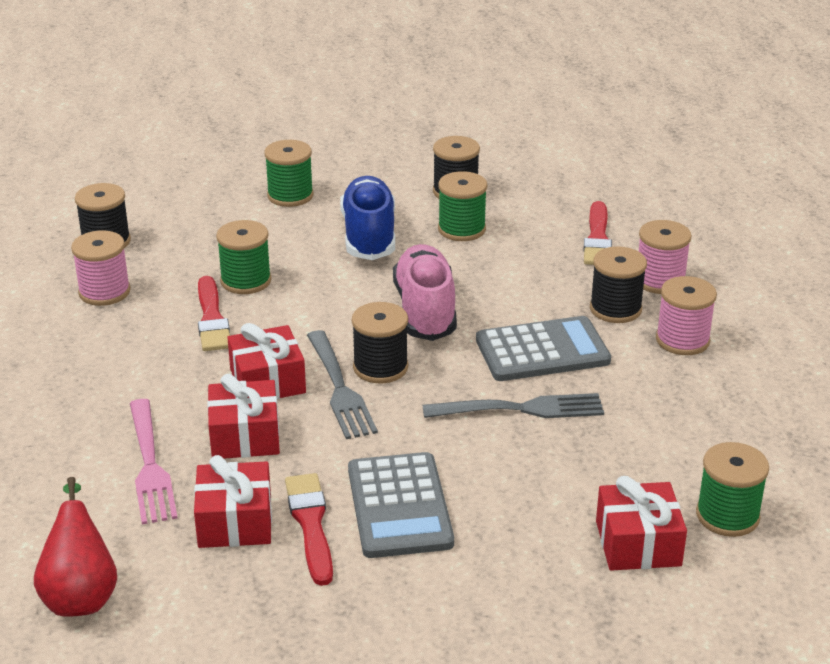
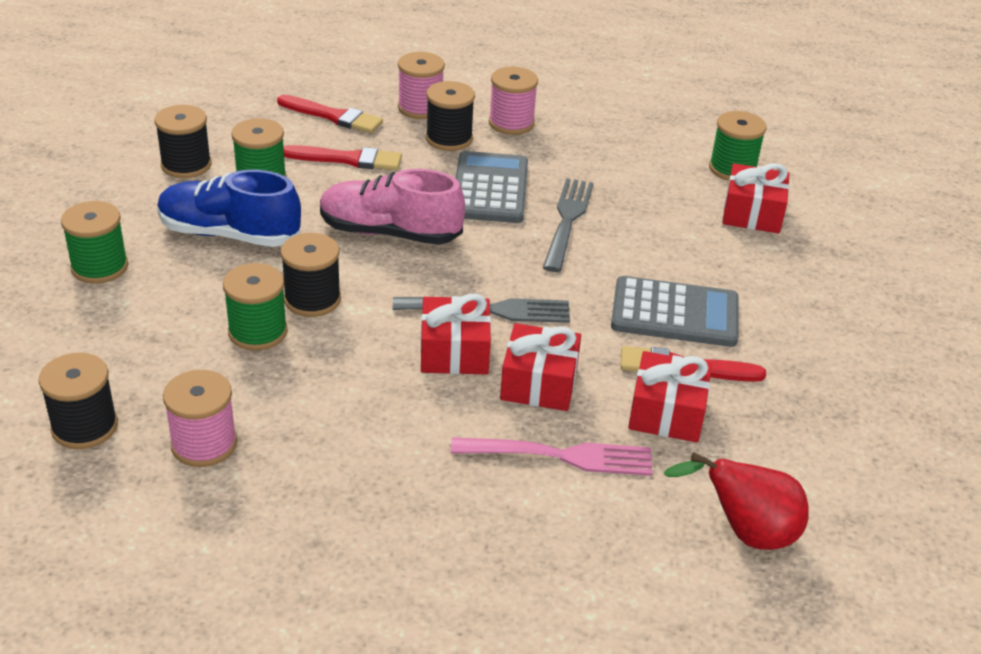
camera: 75 degrees left, 5 degrees up
red brush [198,276,230,351] -> red brush moved to [284,145,402,170]
black spool [352,302,408,383] -> black spool moved to [281,233,341,317]

